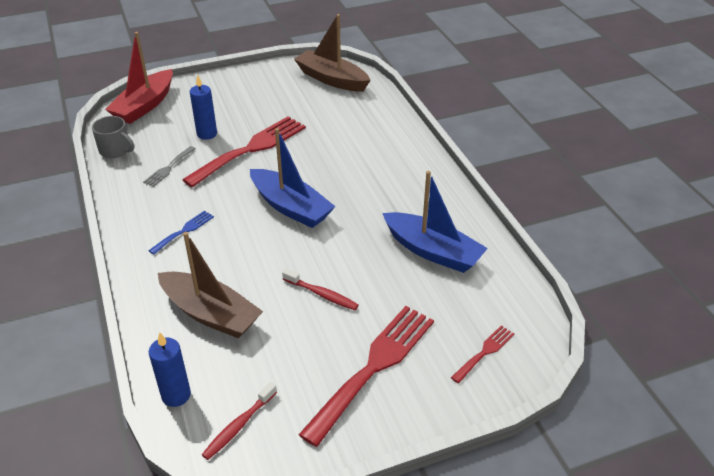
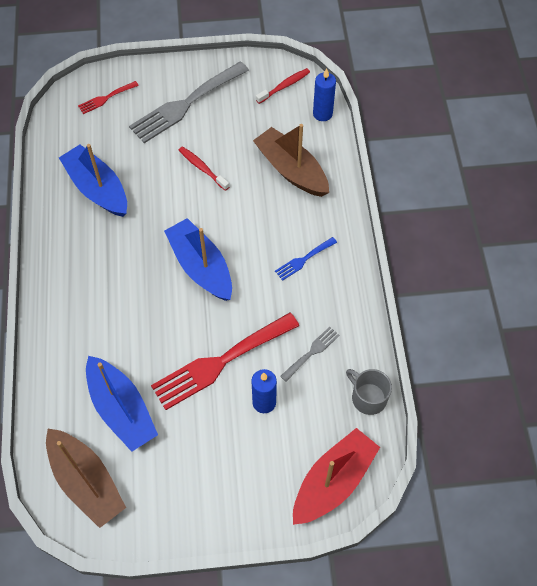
camera: 165 degrees left, 20 degrees up
red fork [299,306,434,447] -> grey fork [129,61,249,143]
none -> blue boat [86,356,158,452]

